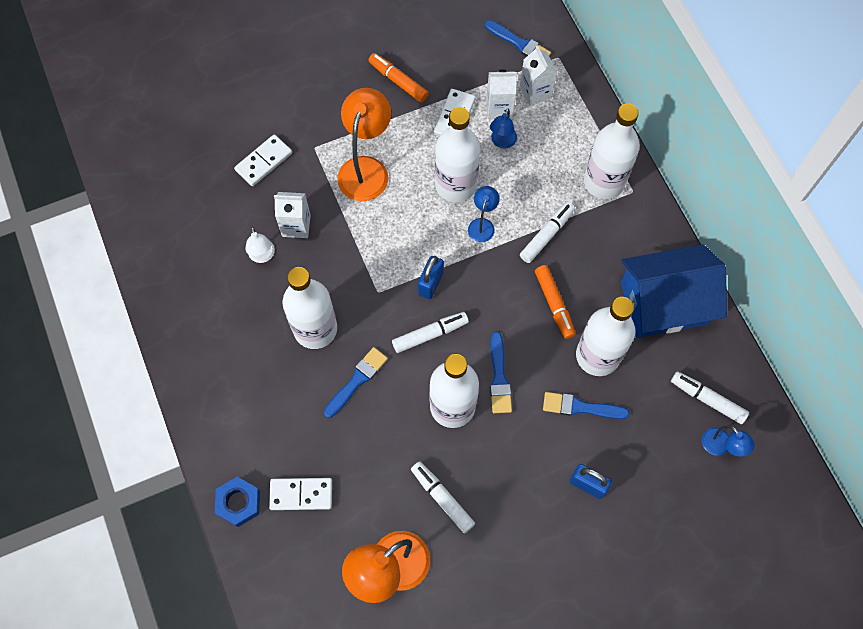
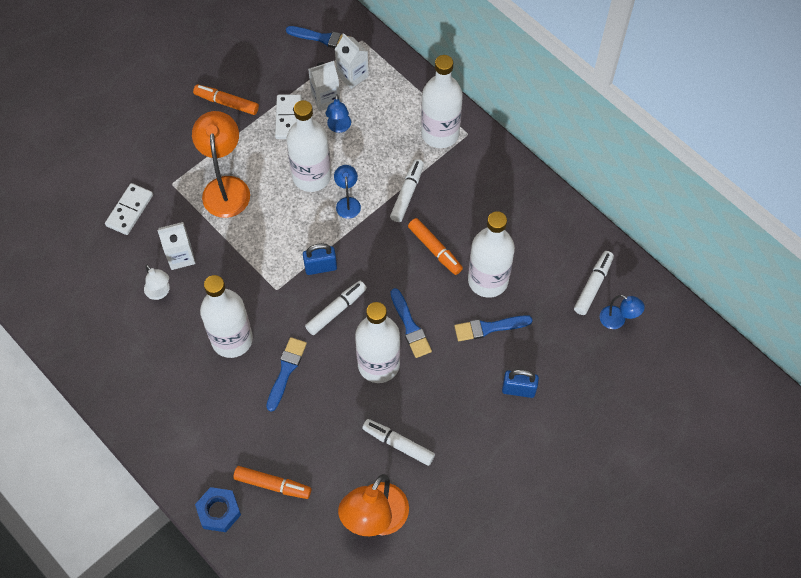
camera: 20 degrees left, 5 degrees down
white domino [269,478,332,510] -> orange marker [233,466,311,499]
blue padlock [418,256,444,299] -> blue padlock turned 75 degrees clockwise [303,243,337,275]
blue house [621,244,727,338] -> none
white marker [671,371,749,424] -> white marker turned 105 degrees clockwise [574,251,614,315]

